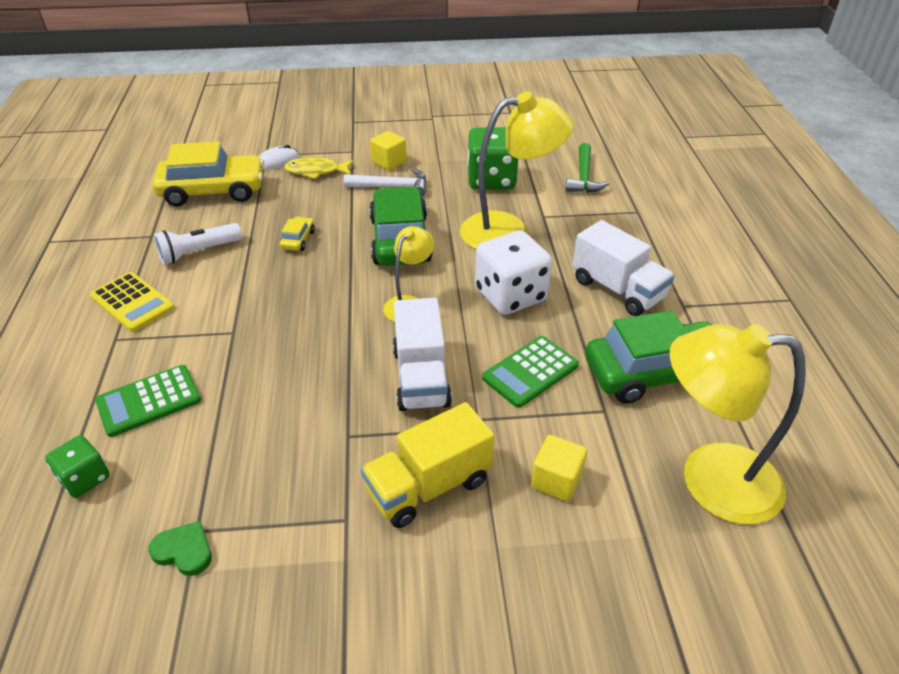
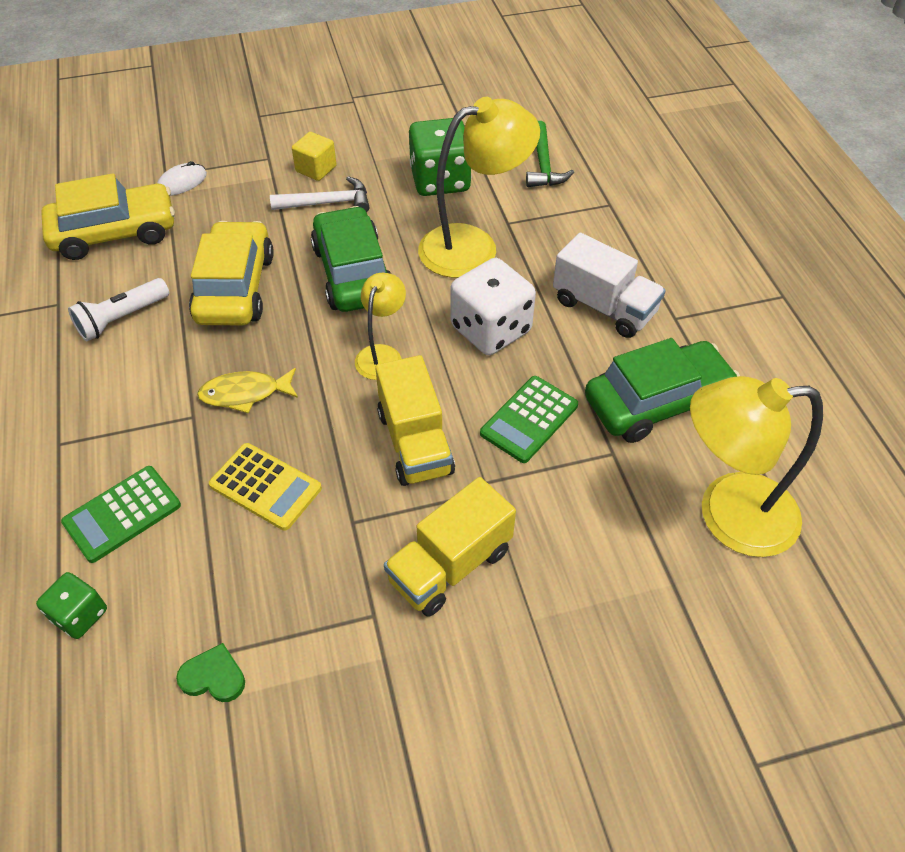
camera: 10 degrees left, 10 degrees up
yellow calculator [90,272,174,332] -> yellow calculator moved to [209,443,322,531]
yellow car [279,217,315,251] -> yellow car [189,221,274,326], size x2.34
yellow fish [284,157,354,179] -> yellow fish moved to [197,368,298,414]
white truck [393,298,452,411] -> yellow truck [375,355,455,486]
yellow cube [531,435,587,502] -> none

